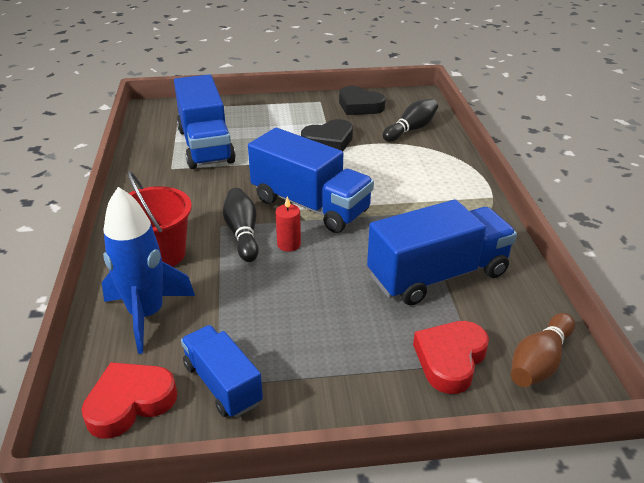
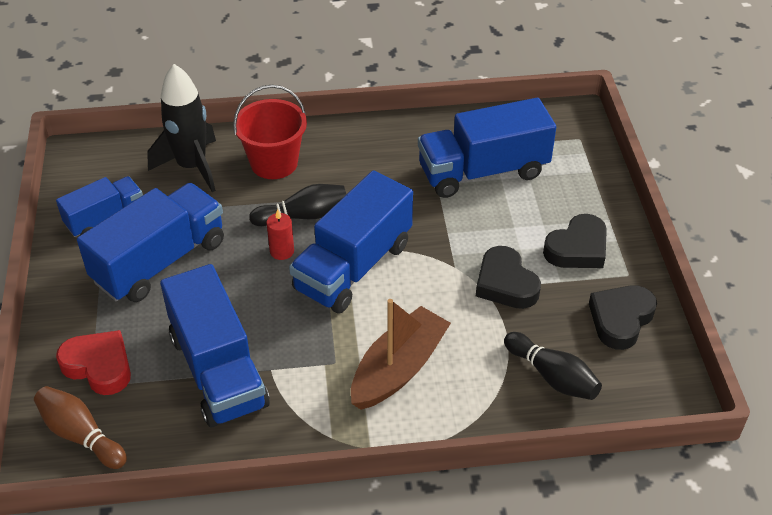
camera: 90 degrees right, 10 degrees up
red heart [82,362,177,439] -> none
blue rocket [102,187,195,354] -> black rocket [147,64,216,192]
none -> blue truck [77,183,224,302]
none -> brown boat [351,299,451,410]
none -> black heart [543,214,607,268]

